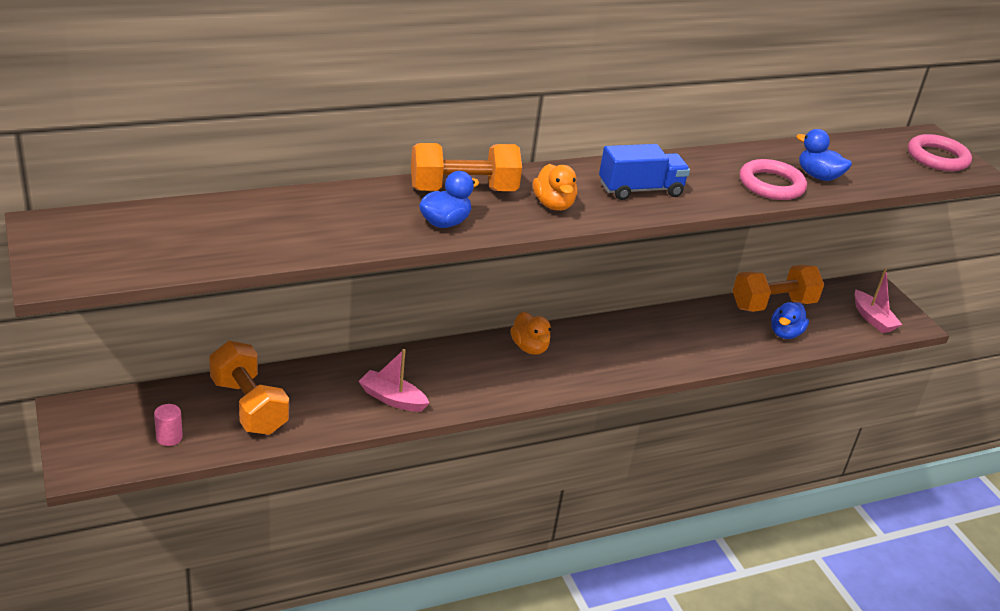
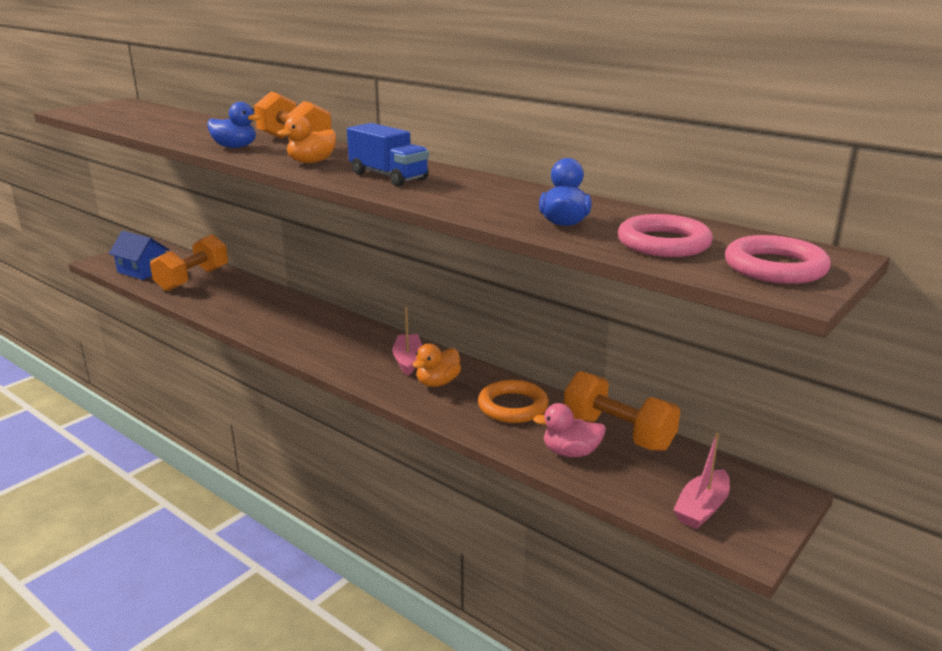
camera: 65 degrees right, 10 degrees down
pink cylinder [154,404,183,446] -> blue house [109,231,170,280]
pink boat [359,349,429,412] -> pink boat moved to [392,307,422,376]
orange duck [510,312,551,355] -> orange duck moved to [413,344,461,387]
pink ring [740,159,807,200] -> pink ring moved to [618,214,713,257]
blue duck [771,302,809,339] -> pink duck [533,403,606,457]
none -> orange ring [478,380,549,423]

